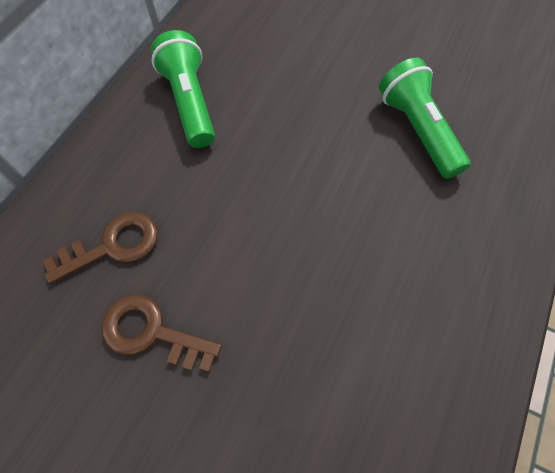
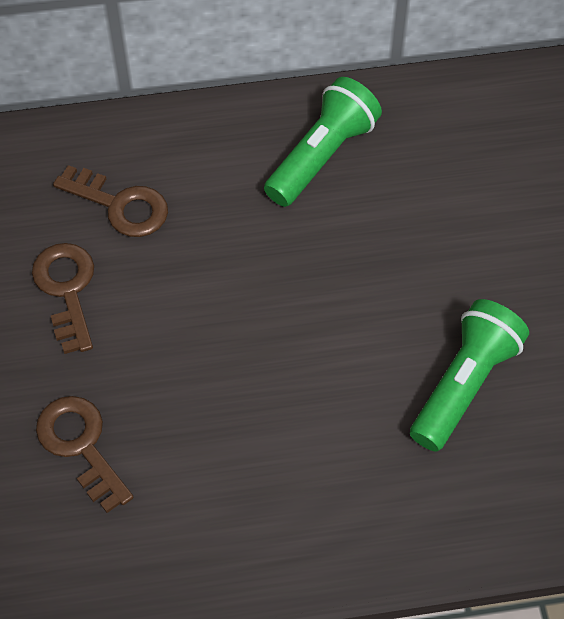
camera: 55 degrees right, 5 degrees down
none -> brown key [36,396,134,513]

